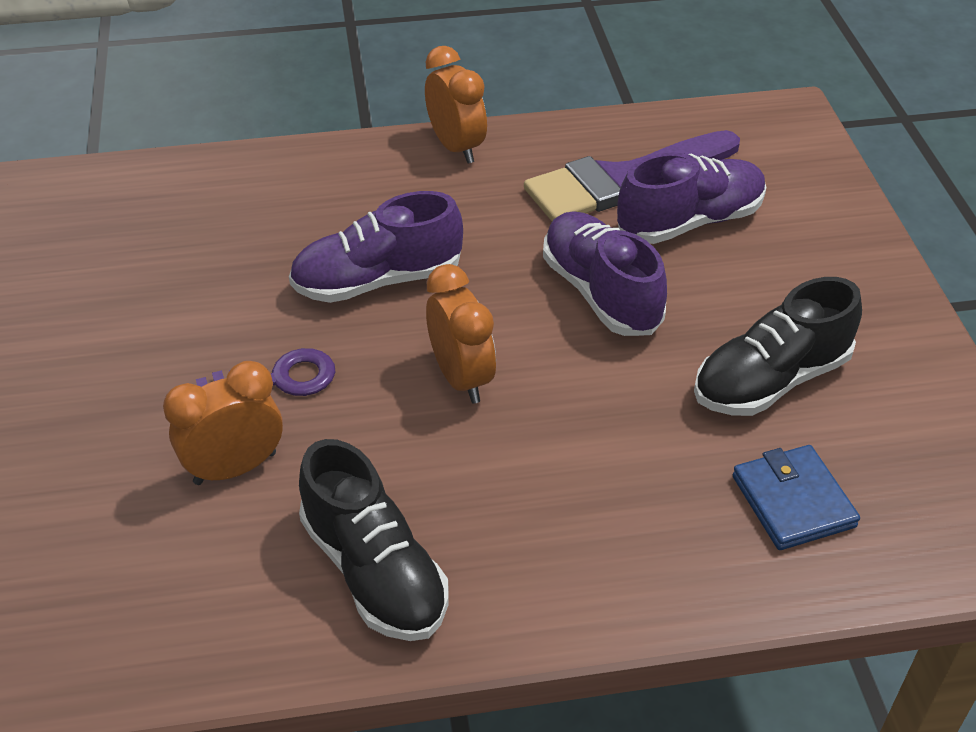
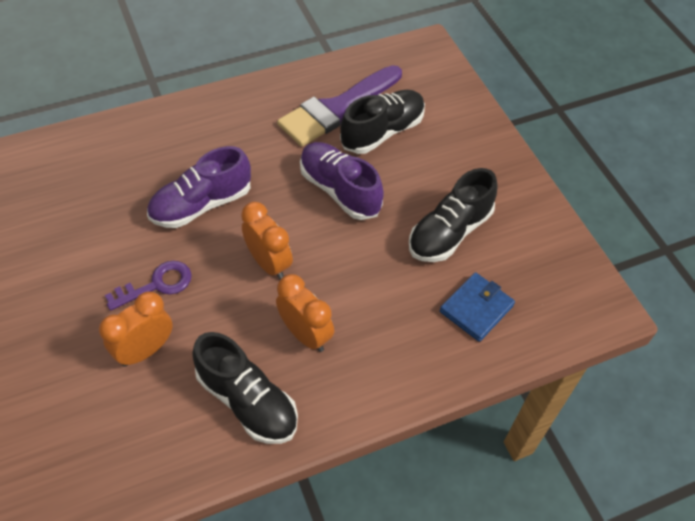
camera: 15 degrees left, 10 degrees up
orange clock [425,46,487,164] -> orange clock moved to [276,274,334,352]
purple shoe [617,153,767,244] -> black shoe [340,90,425,154]
blue wallet [733,445,860,550] -> blue wallet turned 75 degrees clockwise [440,272,515,342]

